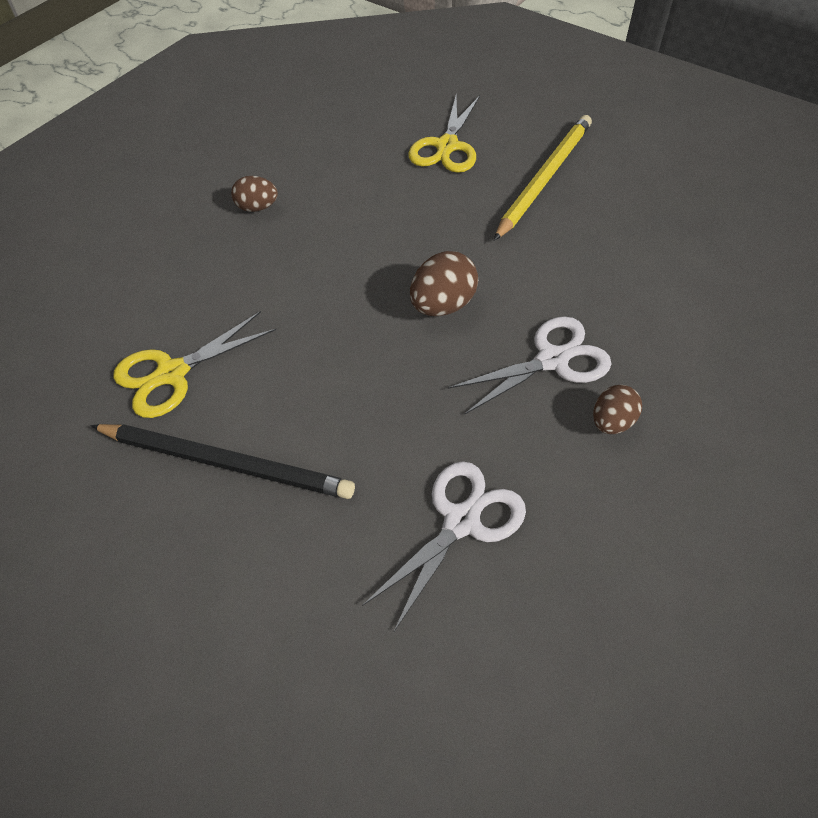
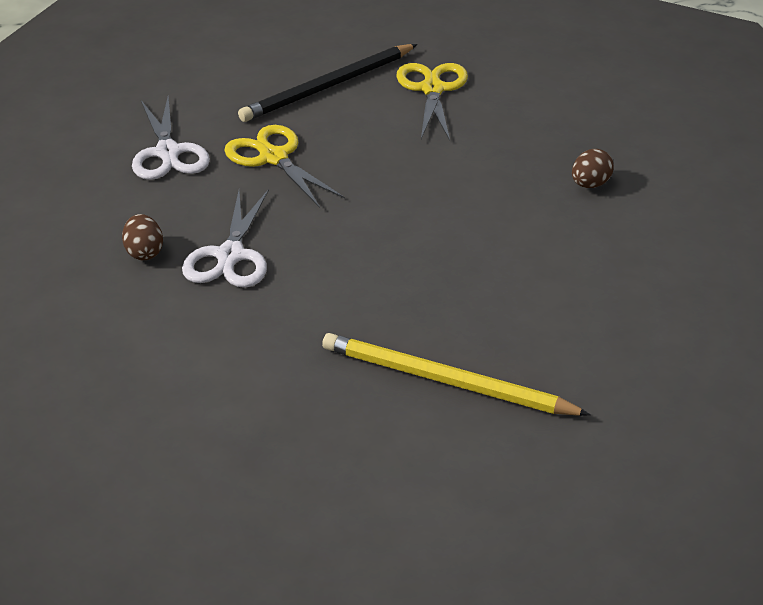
camera: 125 degrees right, 15 degrees down
yellow scissors [408,96,480,173] -> yellow scissors moved to [224,125,345,208]
brown egg [410,251,478,316] -> none
yellow pencil [494,115,592,241] -> yellow pencil turned 135 degrees clockwise [322,333,591,416]

